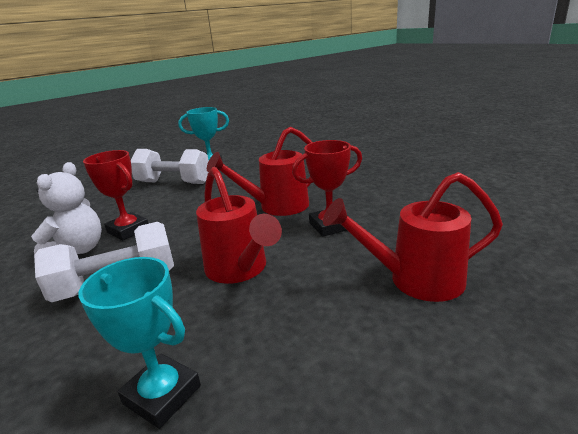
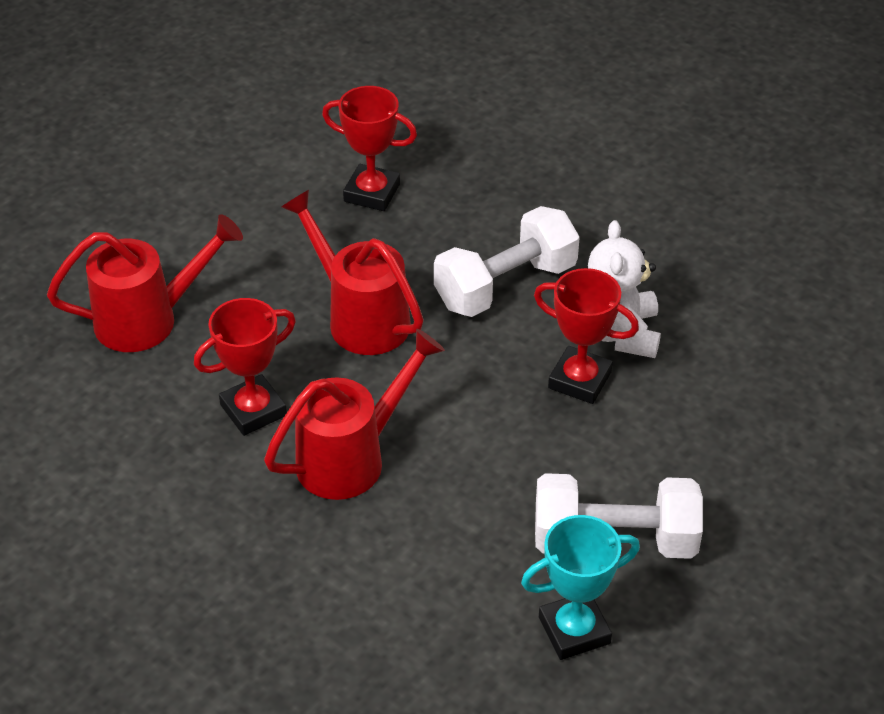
camera: 165 degrees right, 20 degrees up
turquoise trophy [79,257,201,429] -> red trophy [322,86,417,211]

